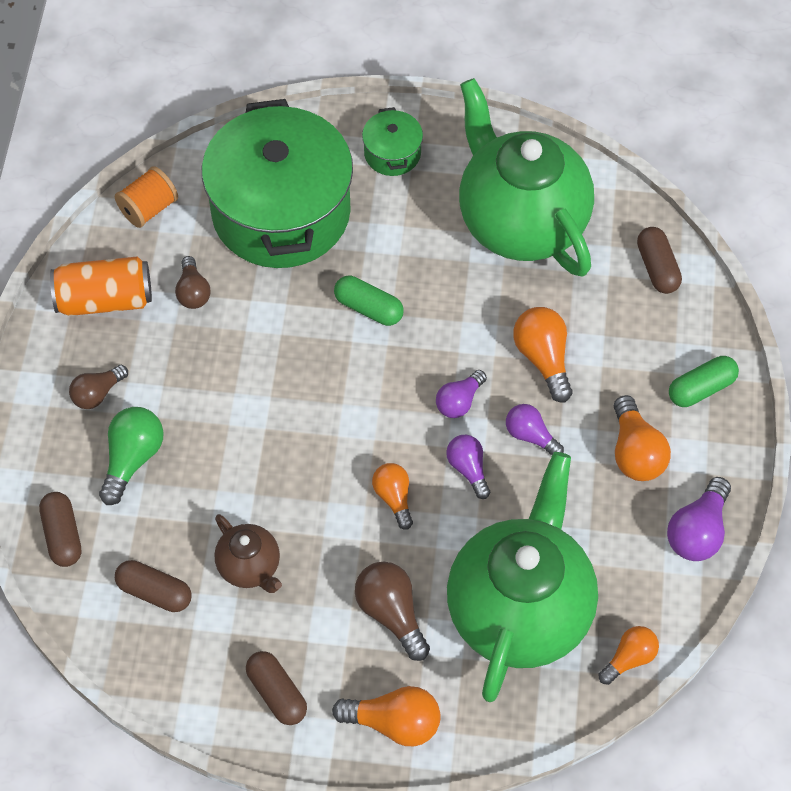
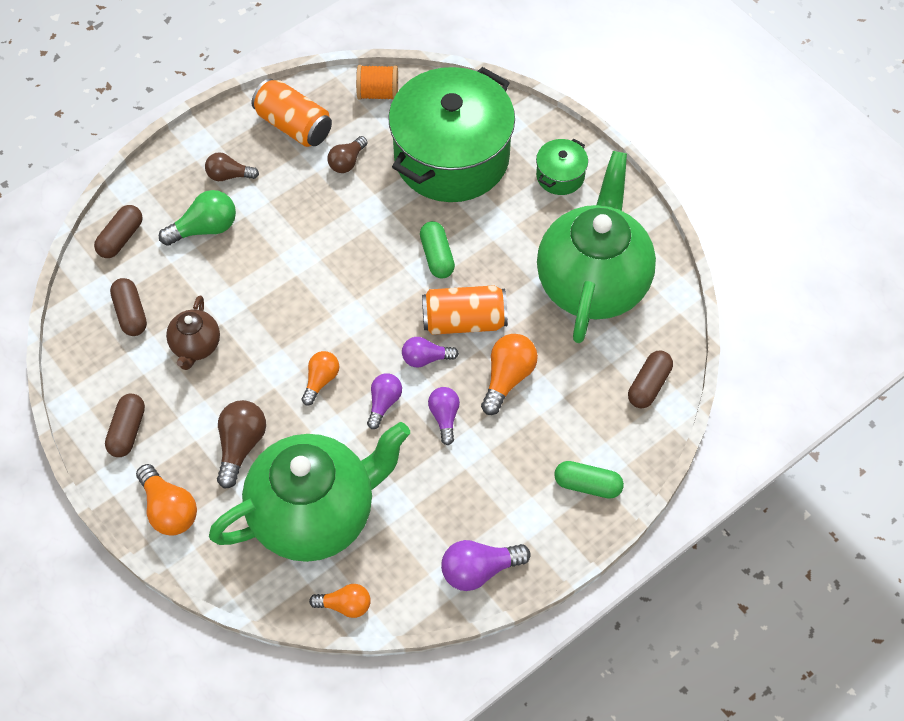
camera: 45 degrees right, 0 degrees up
orange light bulb [614,395,671,481] -> none
none -> orange can [422,285,508,335]

